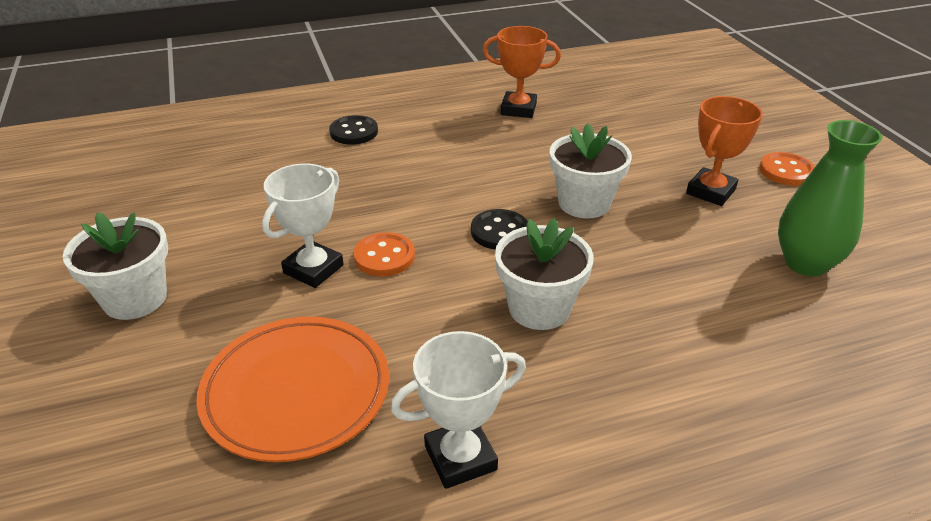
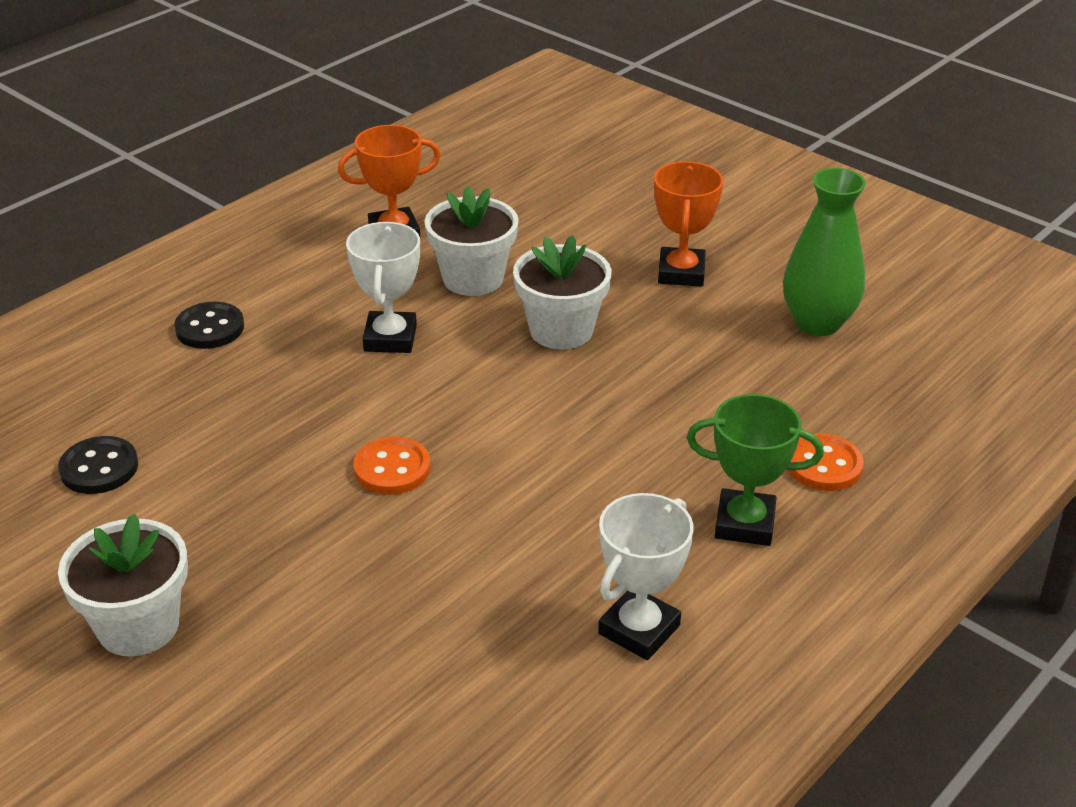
camera: 30 degrees left, 0 degrees up
orange plate [196,317,389,462] -> none
white trophy [262,164,344,288] -> white trophy moved to [346,222,420,353]
black button [471,209,528,250] -> black button moved to [58,436,138,494]
white flower pot [495,218,594,330] -> white flower pot moved to [425,186,519,296]
orange button [759,152,815,186] -> orange button moved to [788,433,864,491]
none -> green trophy [687,394,824,546]

